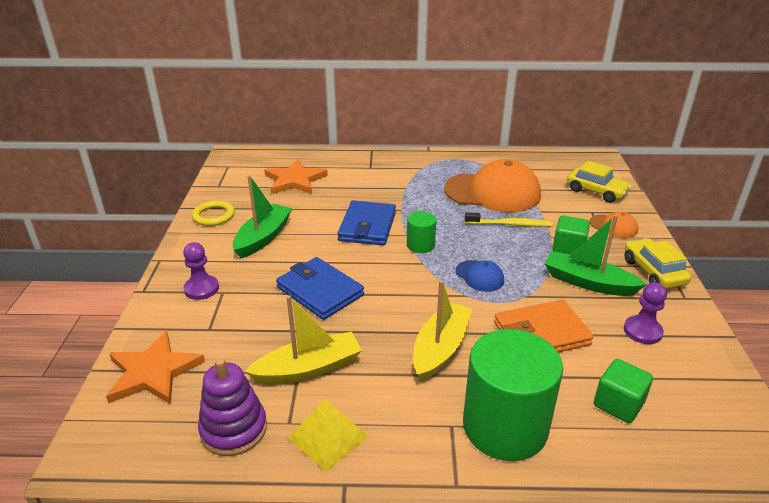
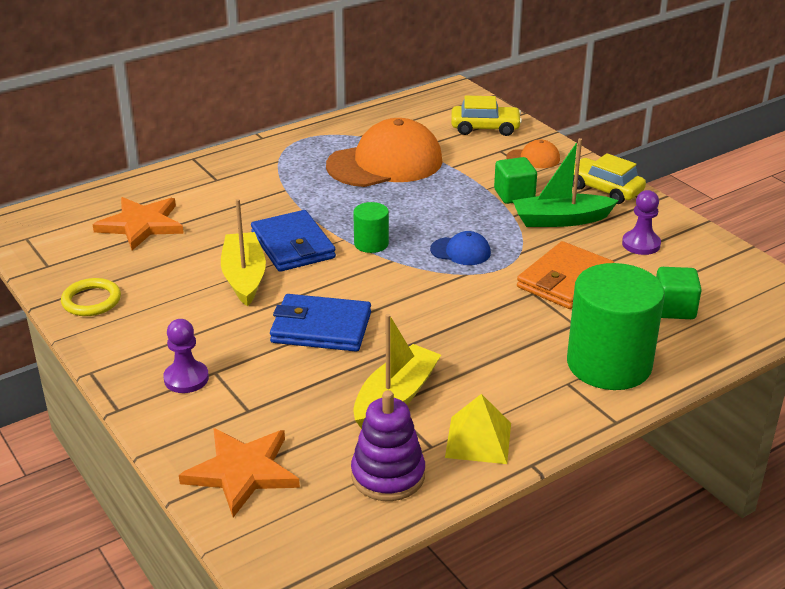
camera: 35 degrees left, 0 degrees up
green boat [233,175,292,258] -> none
yellow boat [413,280,472,381] -> yellow boat moved to [221,199,266,307]
yellow toothbrush [465,213,553,227] -> none

